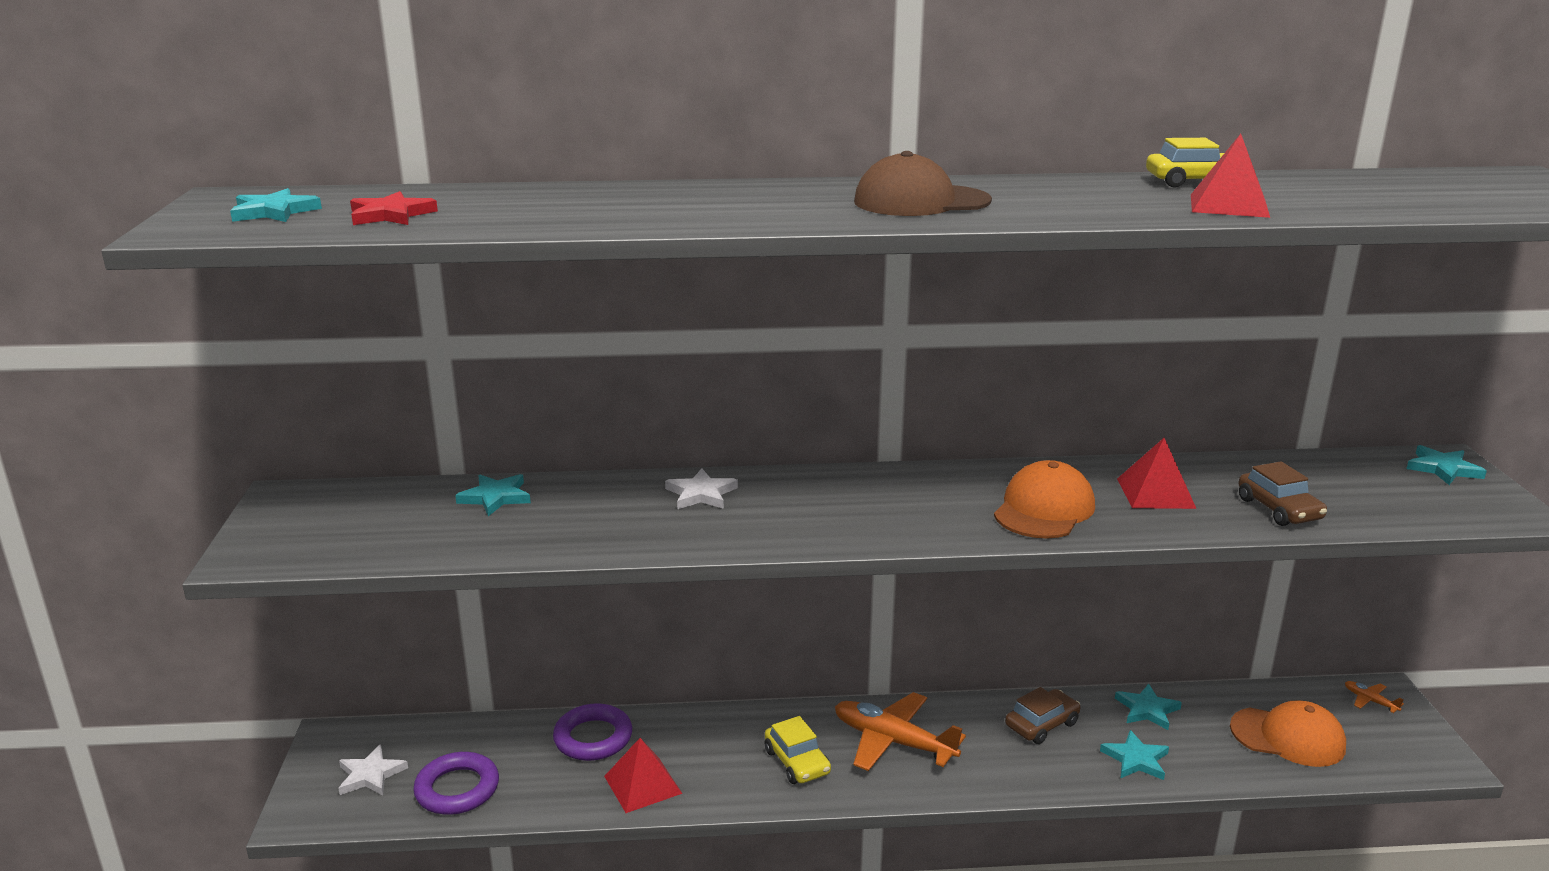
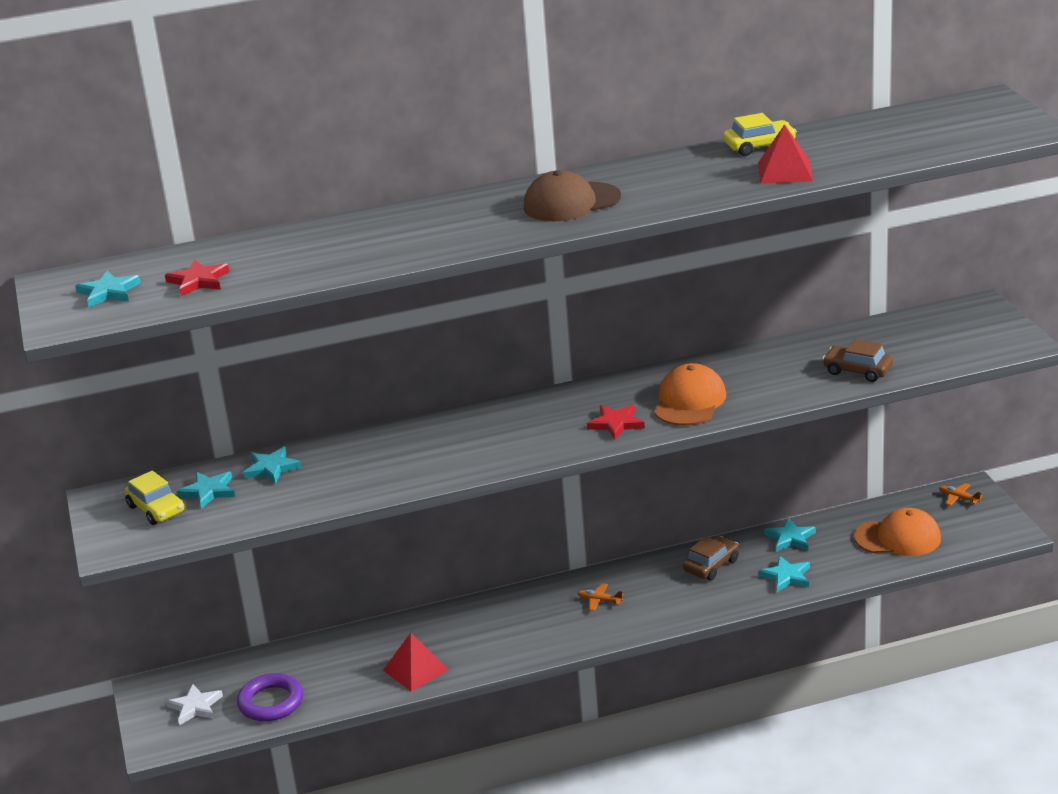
camera: 10 degrees left, 5 degrees up
purple ring [553,703,632,761] -> none
white star [665,468,738,509] -> none
yellow car [764,716,831,784] -> yellow car moved to [124,471,185,525]
orange plane [835,692,966,771] -> orange plane [577,583,624,611], size x0.43
red pyramid [1117,438,1196,509] -> none
brown car [1238,462,1327,526] -> brown car turned 150 degrees clockwise [822,339,893,382]
turquoise star [1407,445,1487,485] -> turquoise star moved to [177,471,235,509]
none -> red star [587,405,645,439]

